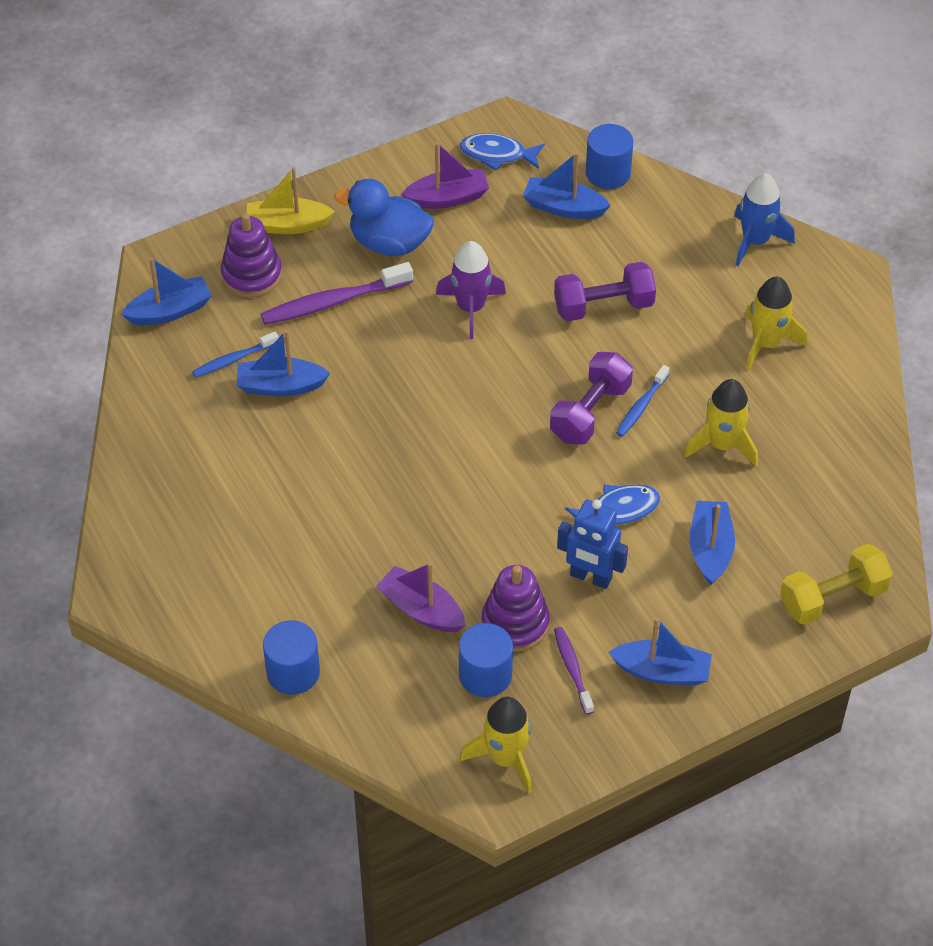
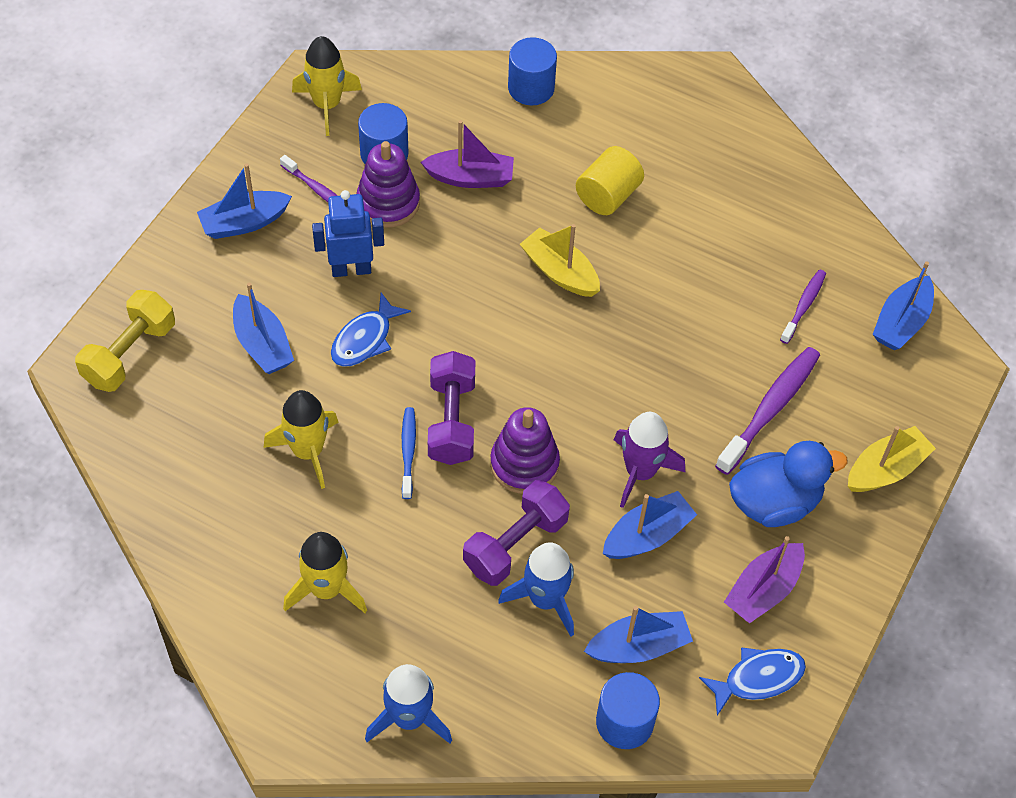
camera: 145 degrees right, 5 degrees up
blue toothbrush [192,332,279,378] -> purple toothbrush [780,270,826,344]
purple stacking toy [221,213,282,298] -> purple stacking toy moved to [490,407,560,494]
blue boat [237,330,330,396] -> blue boat moved to [603,491,697,559]
none -> blue rocket [498,542,574,637]
none -> yellow boat [520,224,600,297]
none -> yellow cylinder [576,146,644,215]

